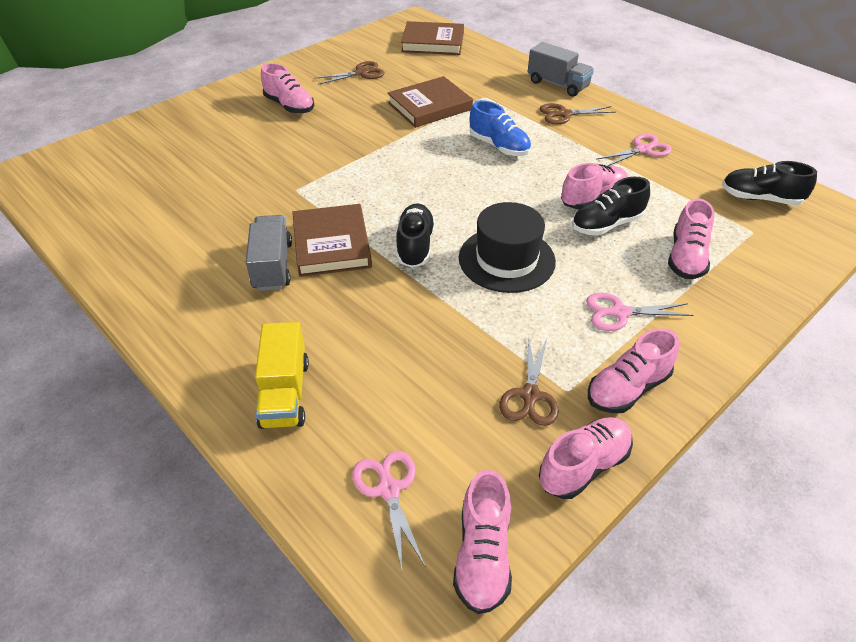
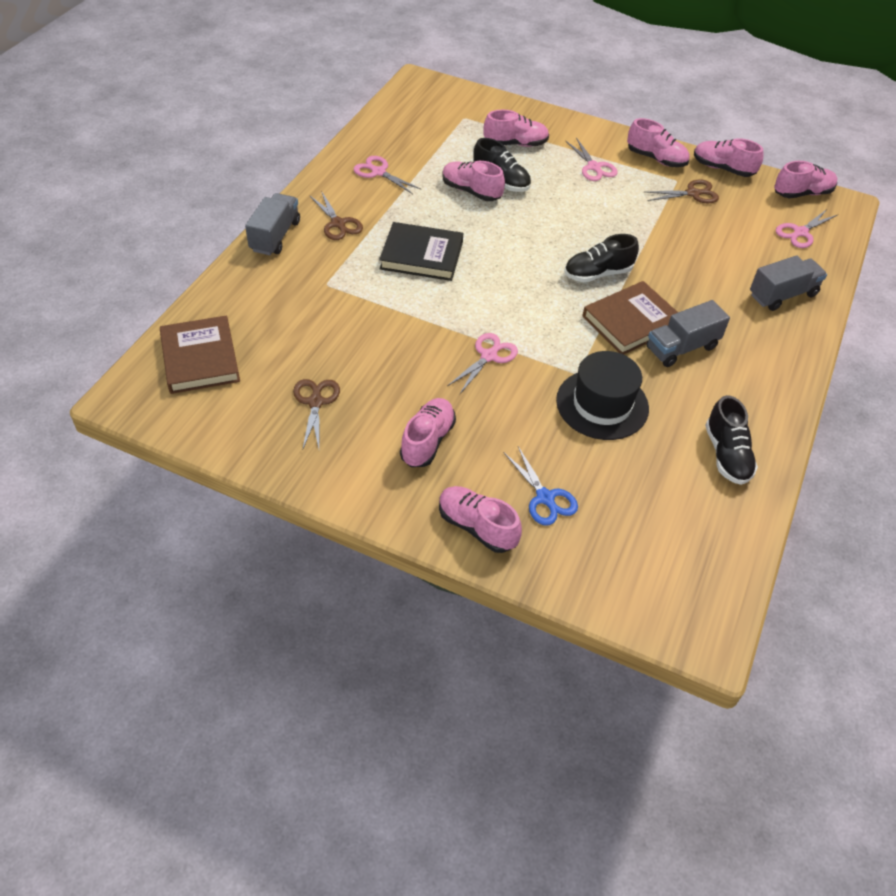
camera: 115 degrees left, 5 degrees up
yellow truck [255,322,309,429] -> grey truck [750,256,827,311]
brown scissors [314,61,384,85] -> brown scissors turned 45 degrees clockwise [293,379,340,451]
brown book [388,76,473,128] -> none
black hat [459,202,556,293] -> black hat moved to [556,351,649,440]
blue shoe [470,100,531,156] -> black book [379,222,463,281]
black shoe [722,161,817,205] -> black shoe moved to [705,395,758,485]
none -> pink shoe [439,486,522,553]
none -> pink scissors [447,333,518,394]
none -> blue scissors [503,446,578,526]

